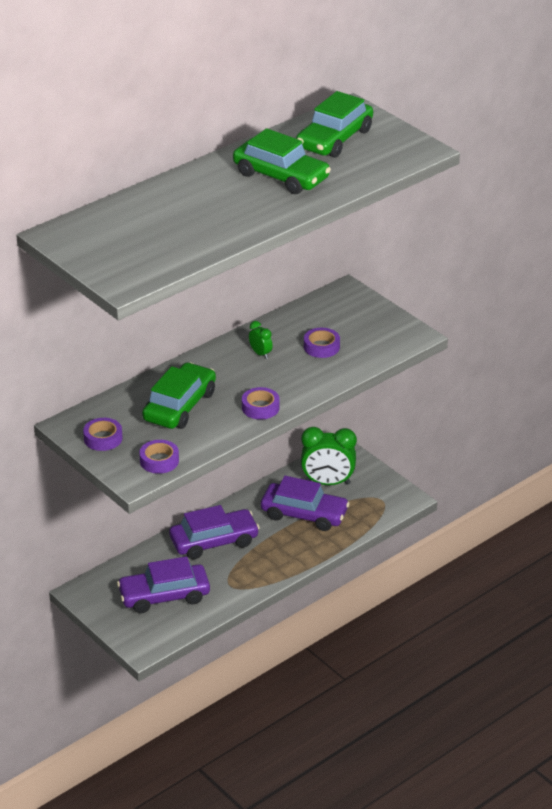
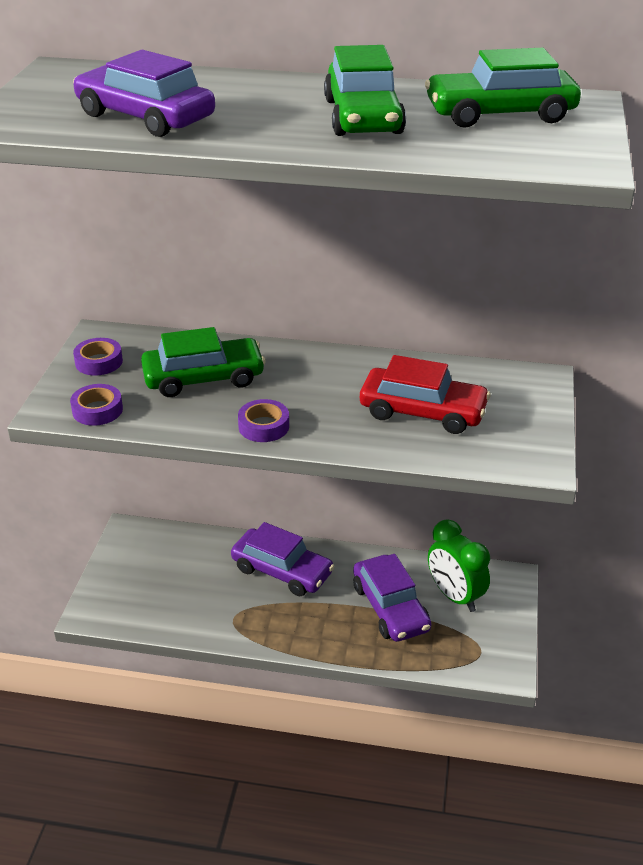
camera: 50 degrees right, 0 degrees up
purple car [117,556,210,613] -> purple car moved to [73,50,215,137]
green clock [249,321,273,359] -> none
purple tape [304,328,340,358] -> red car [360,355,491,434]

